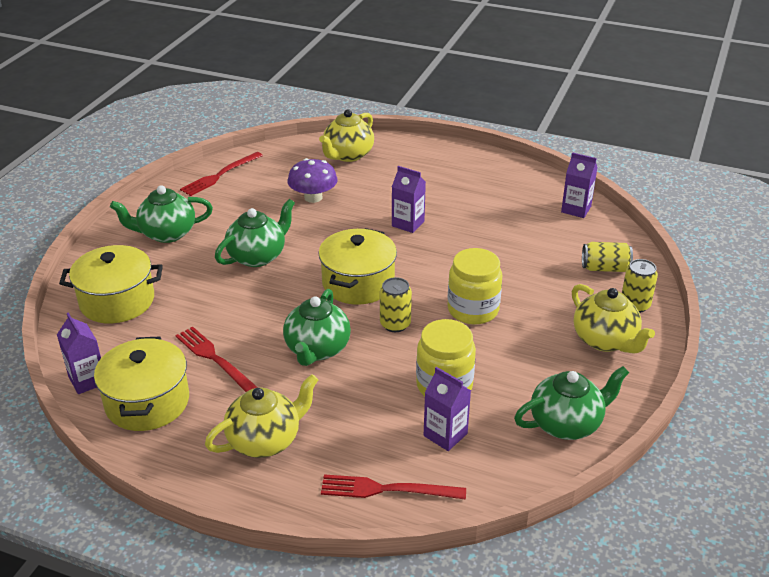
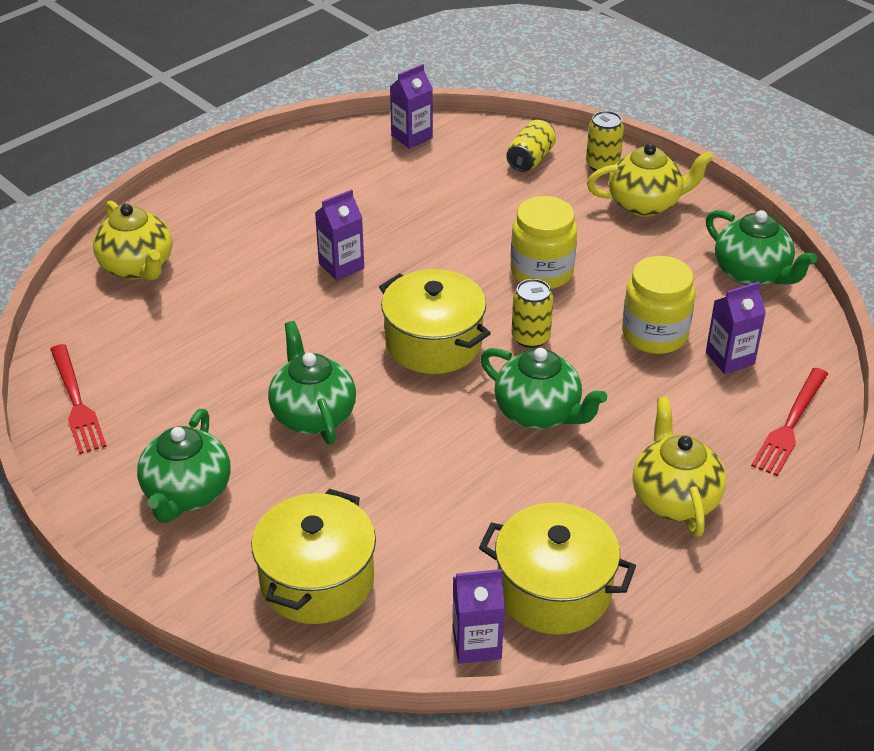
camera: 65 degrees left, 5 degrees up
red fork [175,327,258,392] -> none
purple mushroom [288,158,338,203] -> none
green teapot [514,366,629,440] -> green teapot turned 135 degrees clockwise [706,210,817,286]

